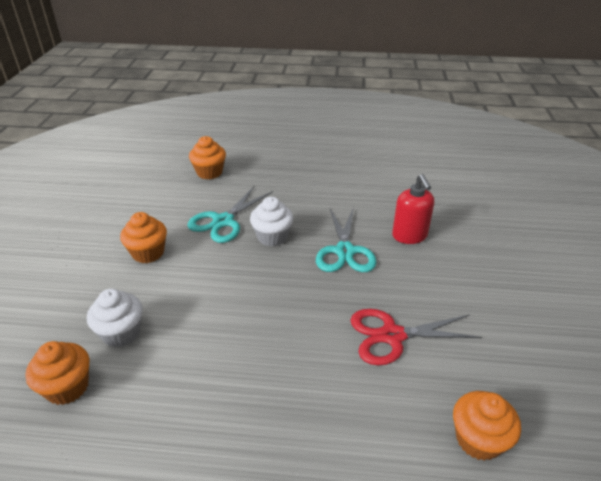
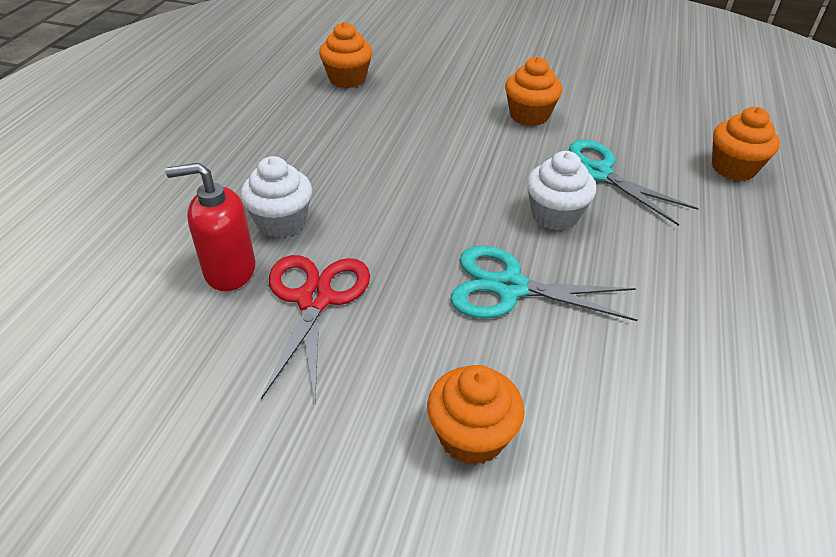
camera: 100 degrees right, 5 degrees up
white cupcake [87,289,143,347] -> white cupcake moved to [241,156,312,238]
red soap dispenser [392,174,434,244] -> red soap dispenser moved to [165,163,255,291]
orange cupcake [453,391,521,461] -> orange cupcake moved to [427,365,525,465]

